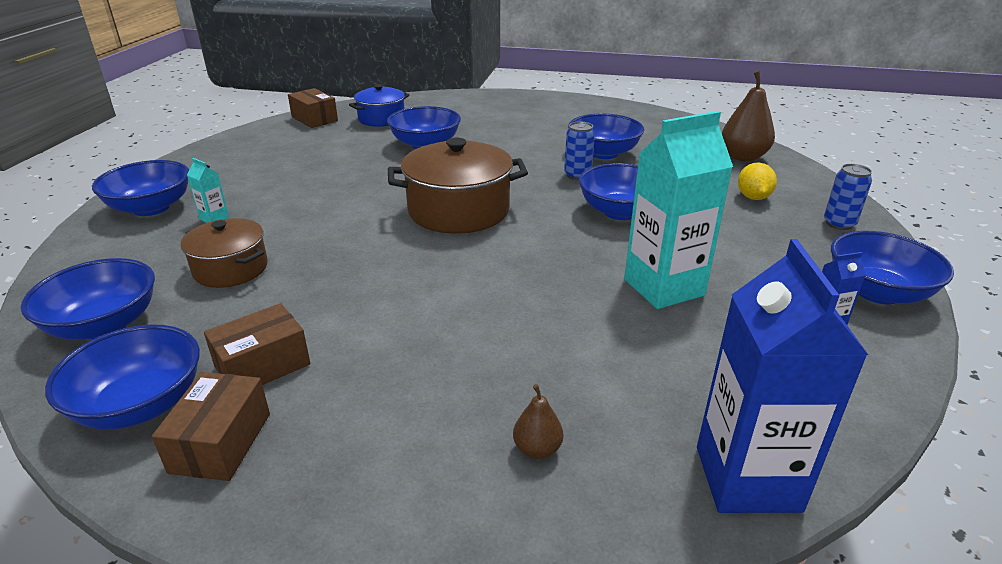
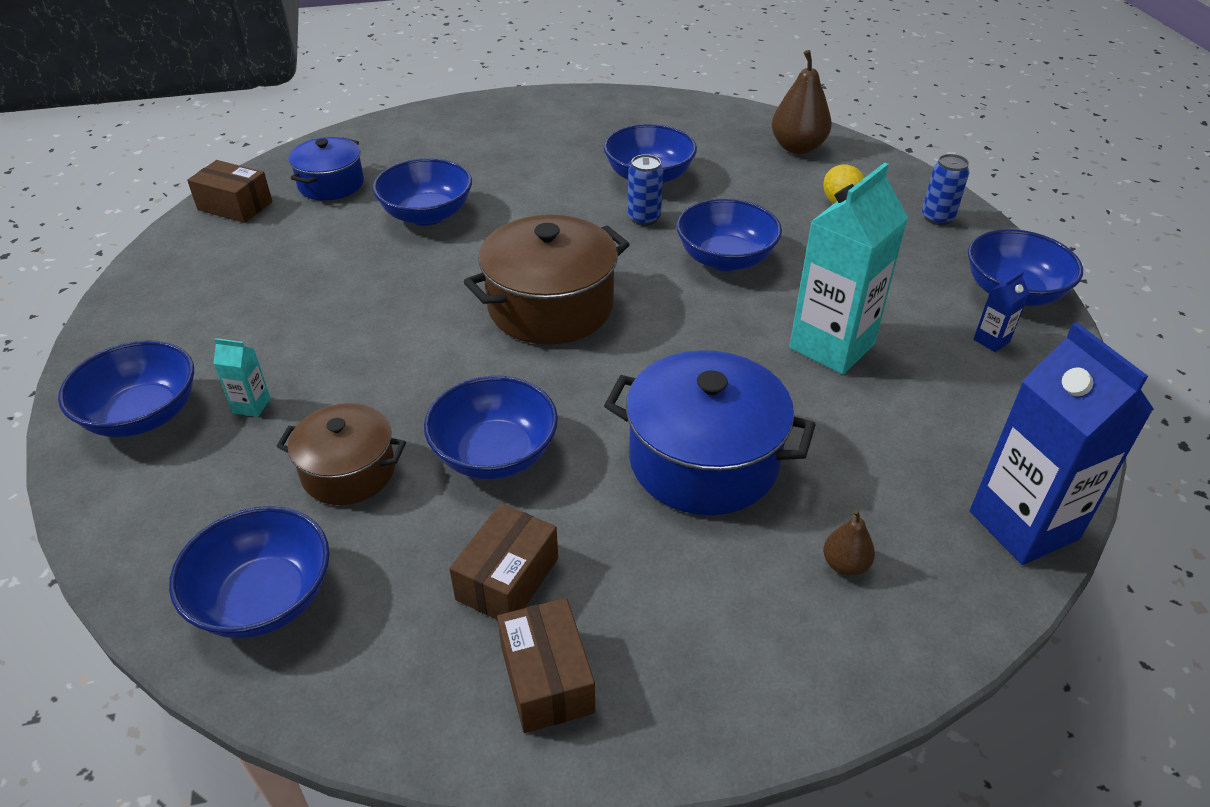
camera: 25 degrees left, 10 degrees up
blue bowl [45,324,200,430] -> blue bowl moved to [424,376,558,479]
none -> blue pot [604,350,816,515]

